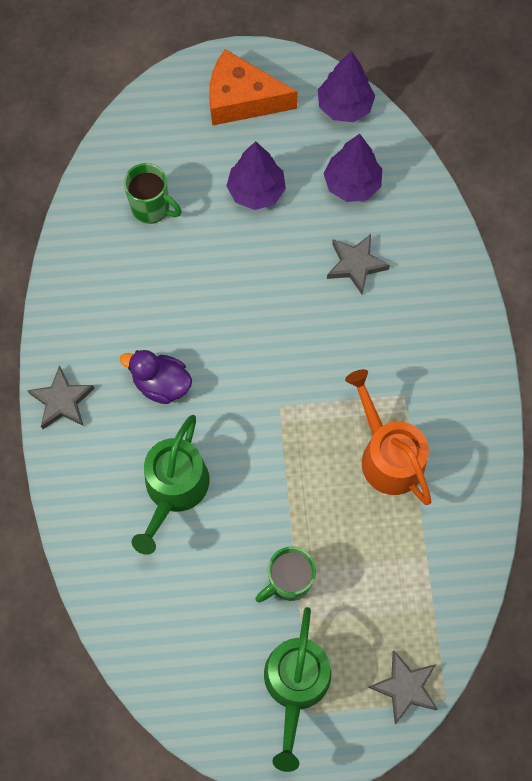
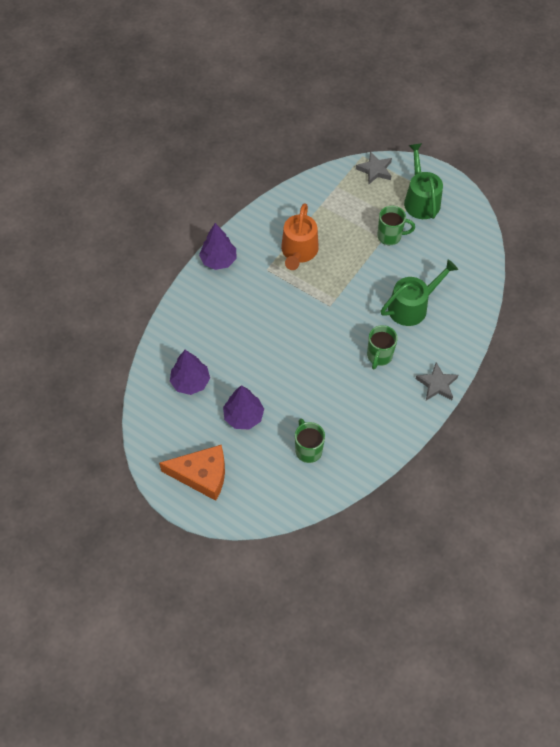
camera: 140 degrees left, 10 degrees down
purple duck [120,350,192,404] -> green mug [367,325,398,369]
orange cheese [209,49,298,126] -> orange cheese turned 45 degrees counterclockwise [159,445,225,501]
green watering can [264,607,331,772] -> green watering can turned 60 degrees counterclockwise [404,143,443,219]
purple tree [318,51,375,122] -> purple tree moved to [199,223,237,270]
grey star [327,234,390,294] -> none

